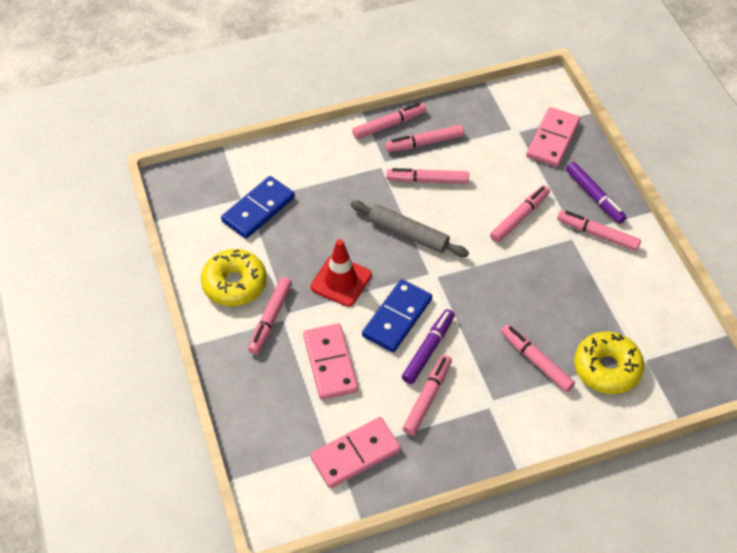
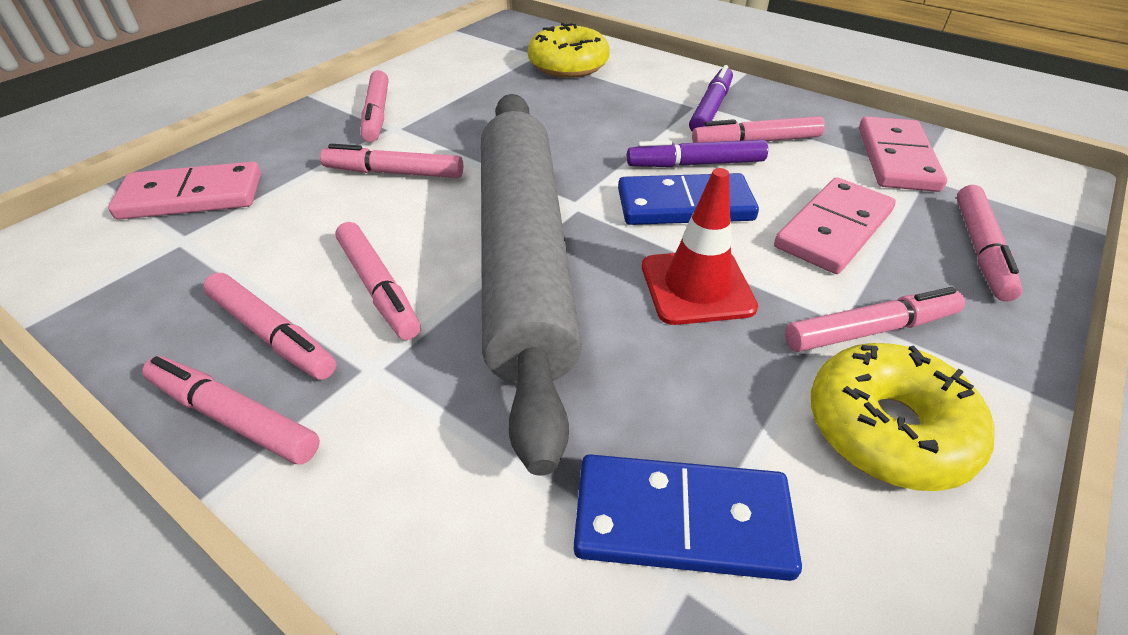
camera: 125 degrees left, 10 degrees down
pink domino [310,417,401,488] -> pink domino turned 75 degrees clockwise [859,116,947,192]
grey rolling pin [351,201,469,257] -> grey rolling pin [481,94,582,476], size x2.05
pink marker [501,324,575,392] -> pink marker moved to [957,185,1023,301]
purple marker [566,162,627,224] -> purple marker moved to [689,65,733,132]

